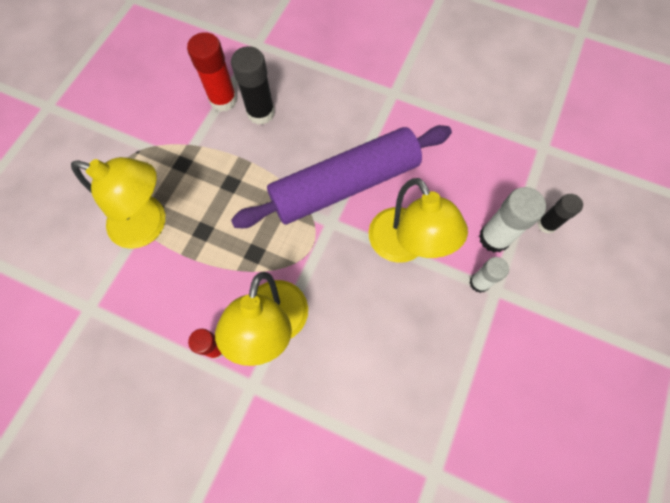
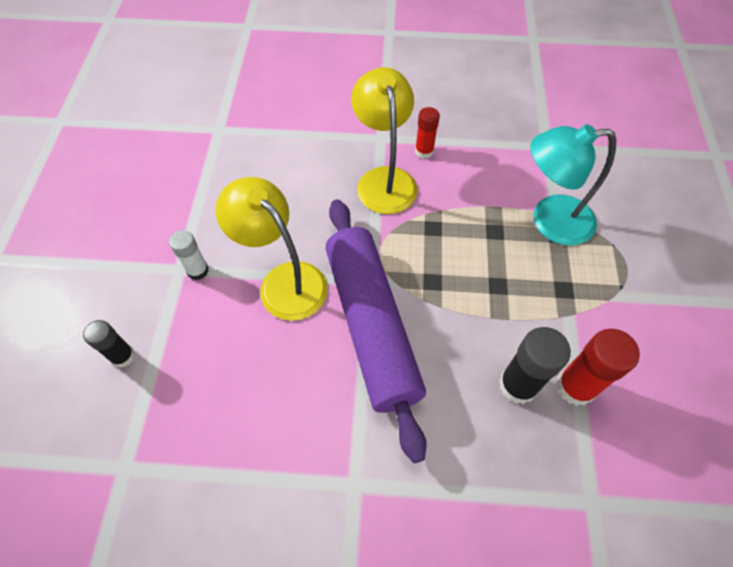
camera: 160 degrees right, 10 degrees down
yellow lamp [71,157,165,249] -> turquoise lamp [530,124,616,246]
purple rolling pin [231,125,452,228] -> purple rolling pin turned 60 degrees counterclockwise [326,199,427,463]
white glue stick [479,187,546,253] -> none

